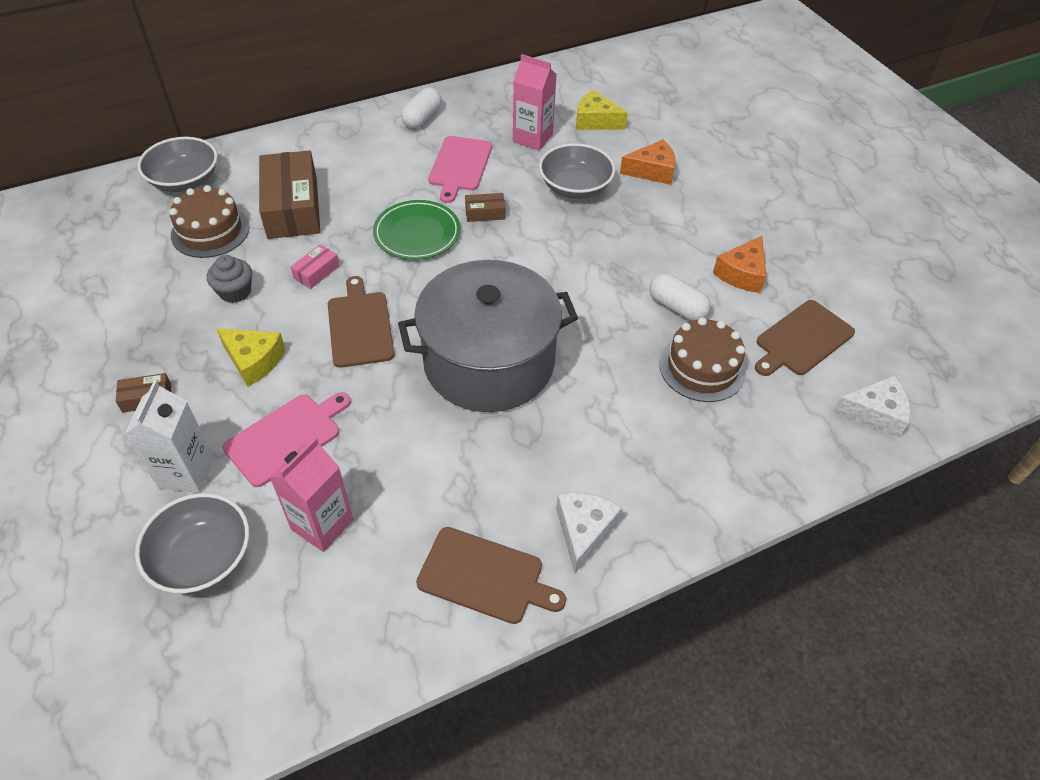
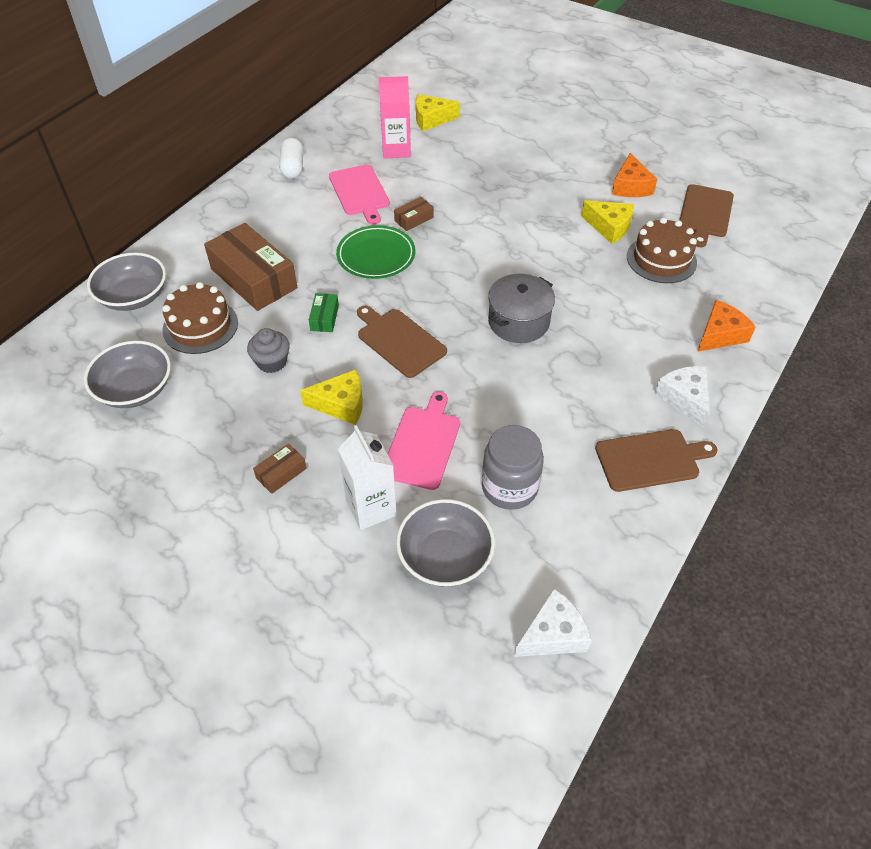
camera: 30 degrees left, 0 degrees up
pink carton [270,438,354,552] -> grey jar [482,425,544,510]
pink box [291,244,340,289] -> green box [309,293,339,332]
grey pot [398,260,578,412] -> grey pot [488,274,555,343], size x0.55
grey bowl [539,143,615,199] -> grey bowl moved to [84,341,171,408]
orange cheese [620,139,676,185] -> orange cheese moved to [697,300,756,352]
white capsule [649,273,711,321] -> yellow cheese [581,200,634,244]
white cheese [833,375,911,438] -> white cheese moved to [514,588,592,657]

